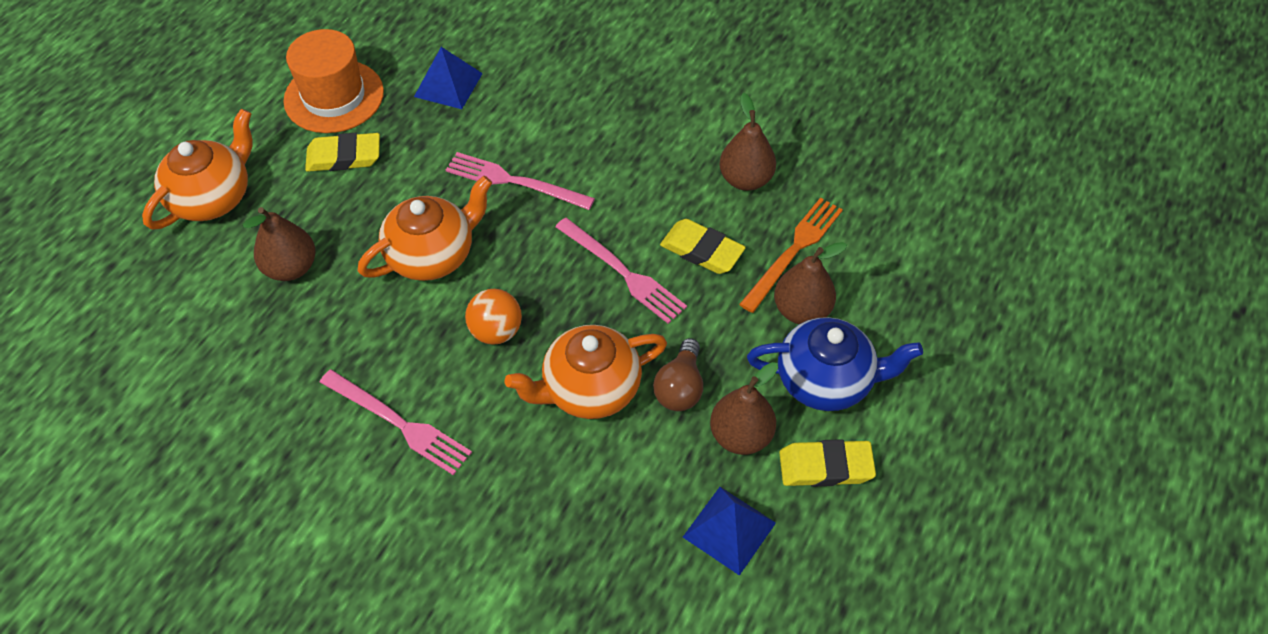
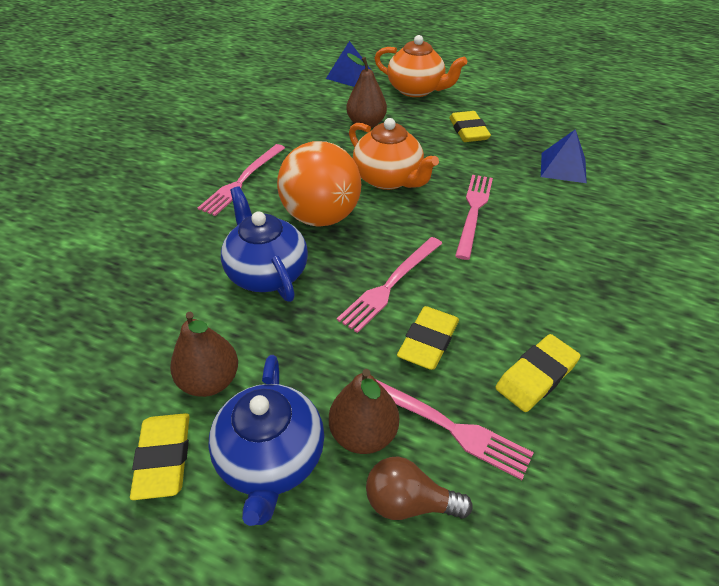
camera: 85 degrees right, 10 degrees down
orange hat [283,29,384,133] -> none
orange ball [465,289,522,345] -> orange ball [277,141,361,227], size x1.83
orange teapot [505,325,667,419] -> blue teapot [221,186,308,302]
brown light bulb [653,338,703,411] -> brown light bulb moved to [366,456,473,520]
blue pyramid [683,487,776,576] -> blue pyramid moved to [326,41,371,87]
brown pear [719,93,776,191] -> yellow eraser [496,334,581,412]
orange fork [739,198,843,313] -> pink fork [375,379,534,480]

